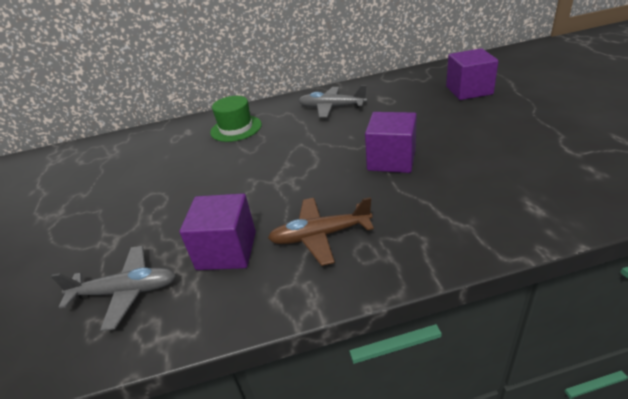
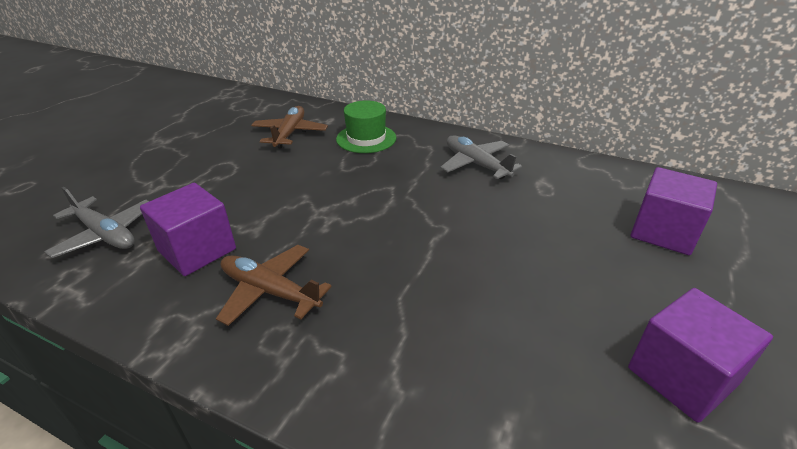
camera: 35 degrees right, 0 degrees up
purple cube [365,112,417,173] -> purple cube moved to [628,288,773,423]
none -> brown plane [251,106,328,148]

